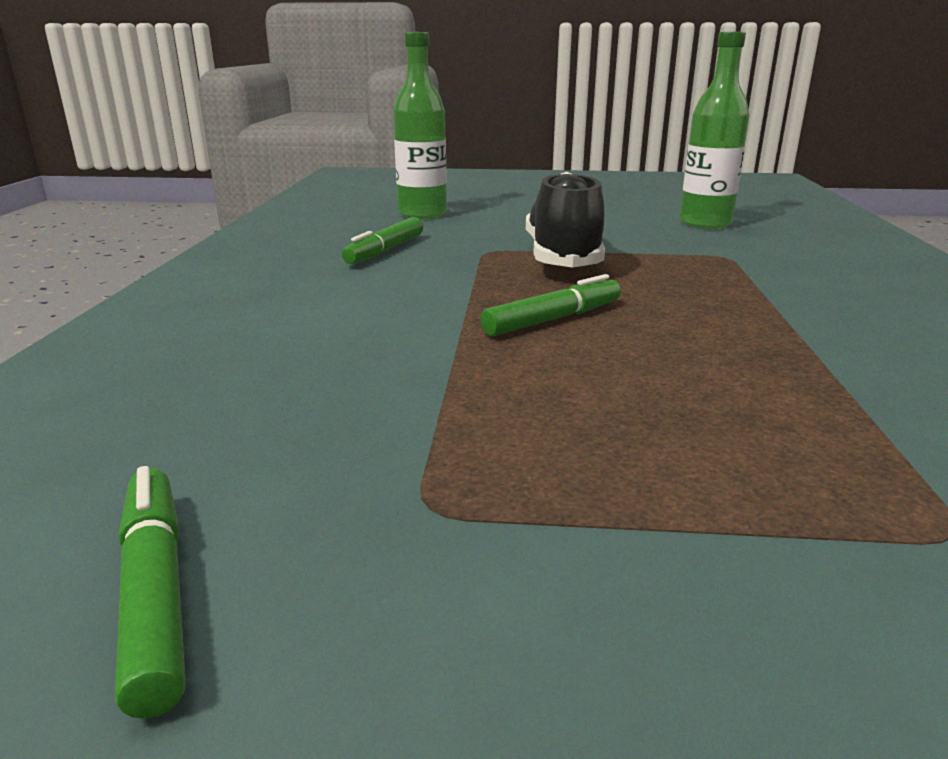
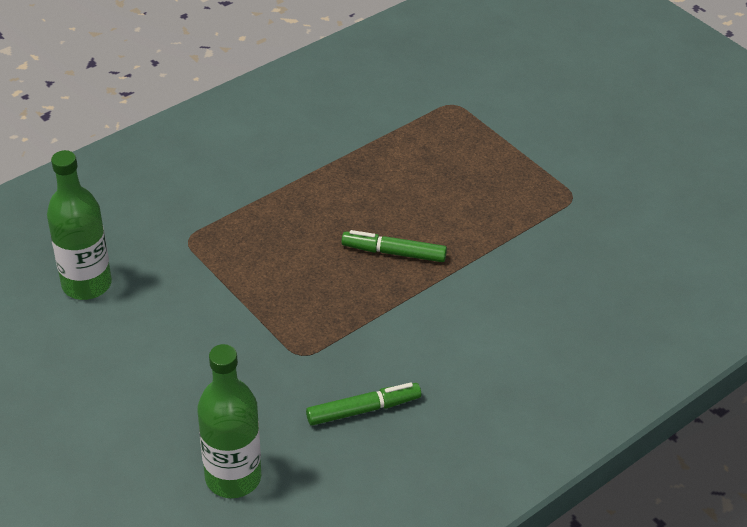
camera: 135 degrees left, 20 degrees up
green marker [115,466,186,719] -> none
black shoe [526,172,605,267] -> none

